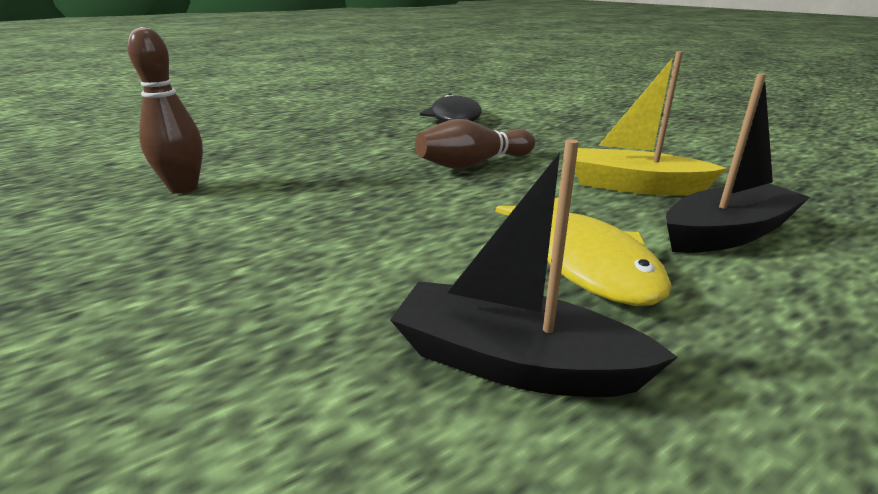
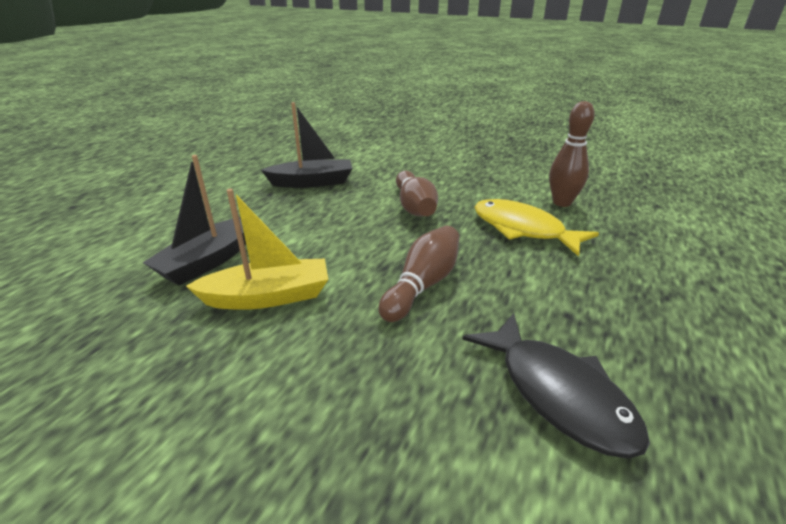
camera: 150 degrees right, 5 degrees up
yellow fish [496,197,672,306] -> yellow fish moved to [474,199,599,257]
none -> brown bowling pin [396,171,438,216]

